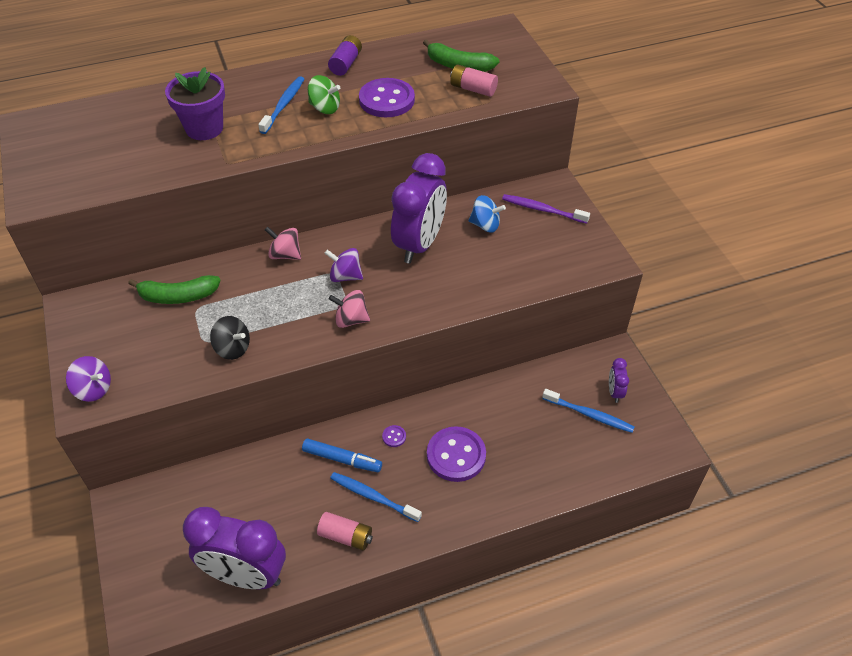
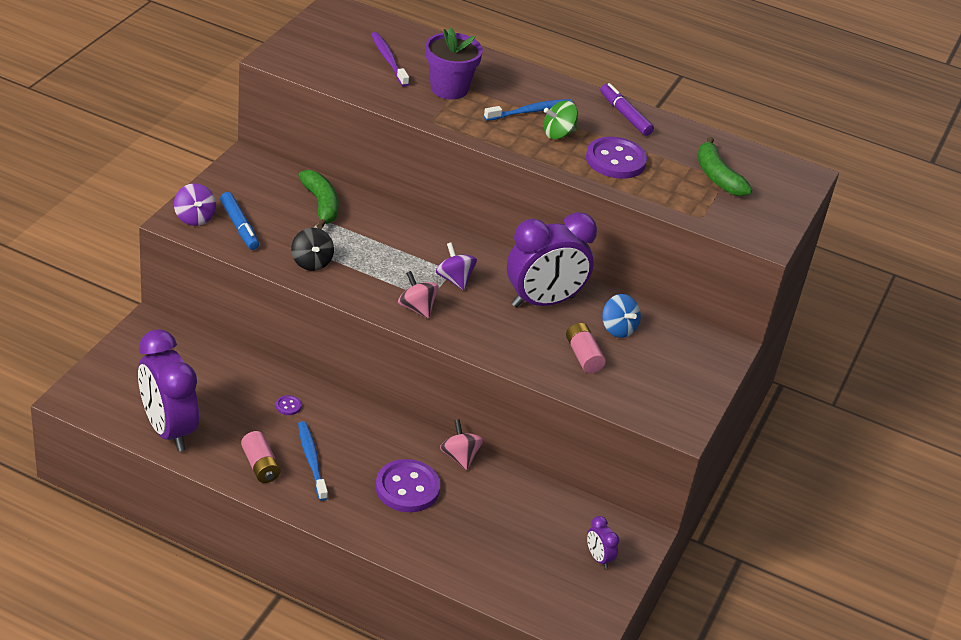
camera: 40 degrees right, 10 degrees down
green banana [128,275,221,304] -> green banana turned 150 degrees counterclockwise [298,170,339,229]
pink spinning top [265,227,301,260] -> pink spinning top moved to [440,419,483,470]
blue marker [302,439,382,472] -> blue marker moved to [220,192,259,250]
green spinning top [308,75,340,114] -> green spinning top turned 90 degrees clockwise [543,101,578,139]
purple battery [328,35,362,76] -> purple marker [600,83,654,136]
purple button [382,425,406,447] -> purple button moved to [276,395,301,415]
pink battery [450,65,498,97] -> pink battery moved to [566,323,606,373]
purple toothbrush [502,194,590,224] -> purple toothbrush moved to [371,32,409,87]
blue toothbrush [542,389,635,433] -> none
purple clock [609,358,629,403] -> purple clock turned 75 degrees counterclockwise [587,516,619,569]

